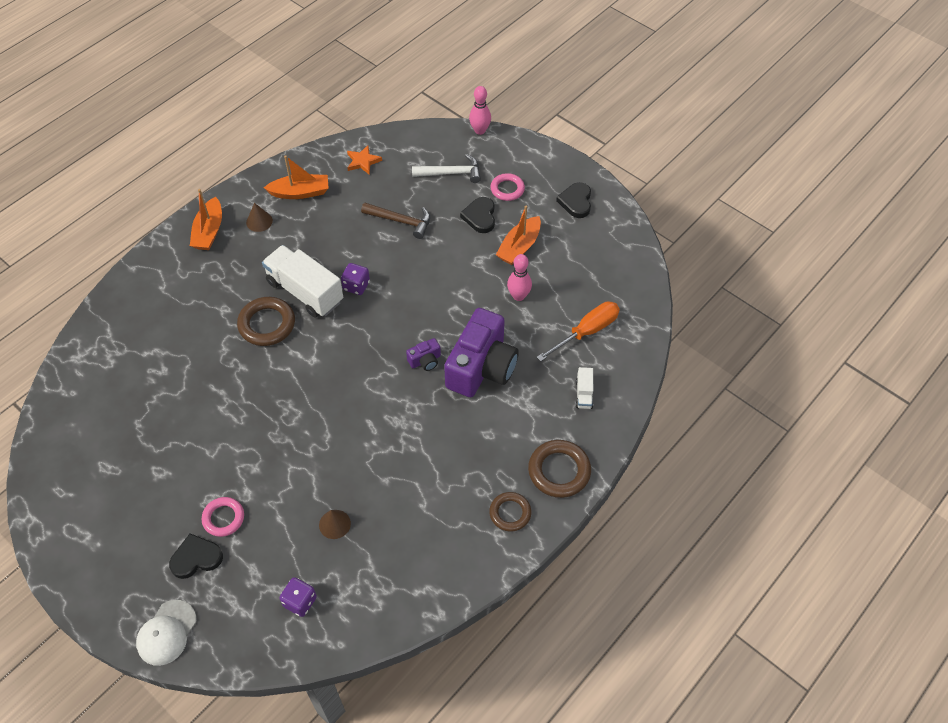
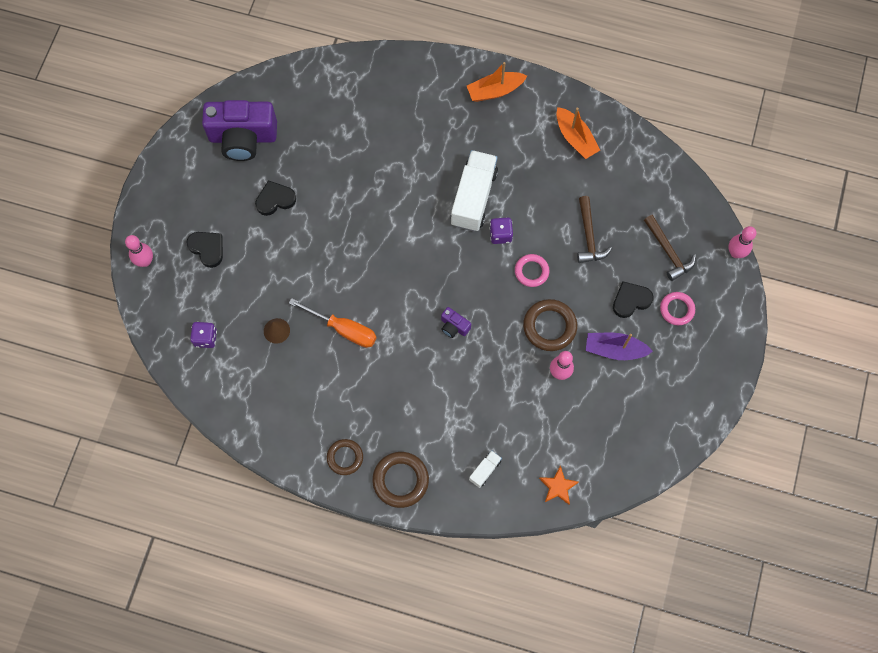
camera: 65 degrees right, 15 degrees up
white cap [136,600,197,666] -> pink bowling pin [125,235,153,267]
pink ring [202,497,244,537] -> pink ring moved to [515,254,550,287]
brown ring [237,297,295,346] -> brown ring moved to [523,299,578,351]
brown cone [246,203,273,232] -> none
orange star [347,145,382,175] -> orange star moved to [539,465,579,505]
white hammer [412,154,481,183] -> brown hammer [644,215,696,281]
purple camera [444,308,519,397] -> purple camera moved to [202,100,277,161]
orange boat [496,206,541,265] -> purple boat [586,333,653,360]
orange screwdriver [537,301,620,362] -> orange screwdriver moved to [289,298,377,348]
black heart [556,182,591,218] -> black heart moved to [255,180,296,216]
white truck [576,367,593,409] -> white truck turned 150 degrees clockwise [469,450,502,488]

